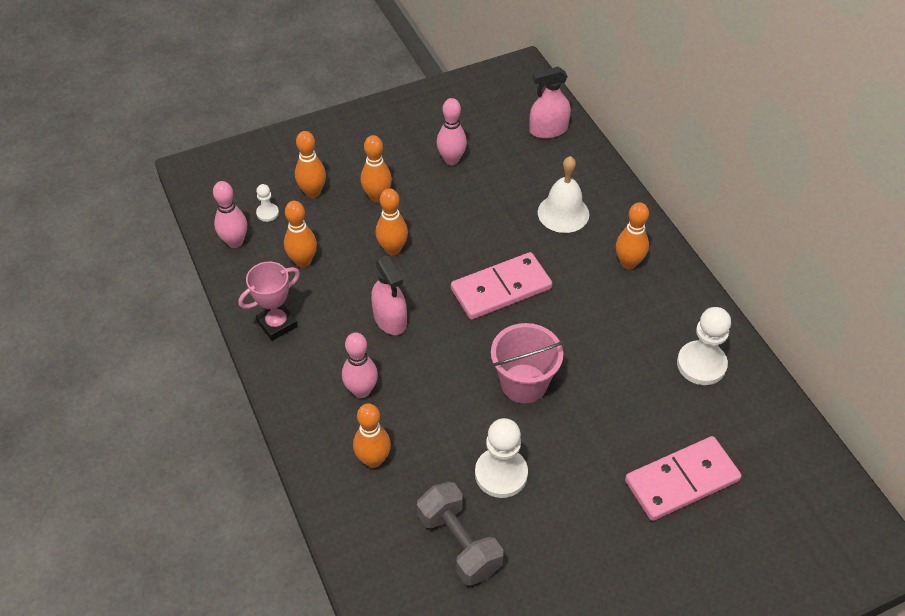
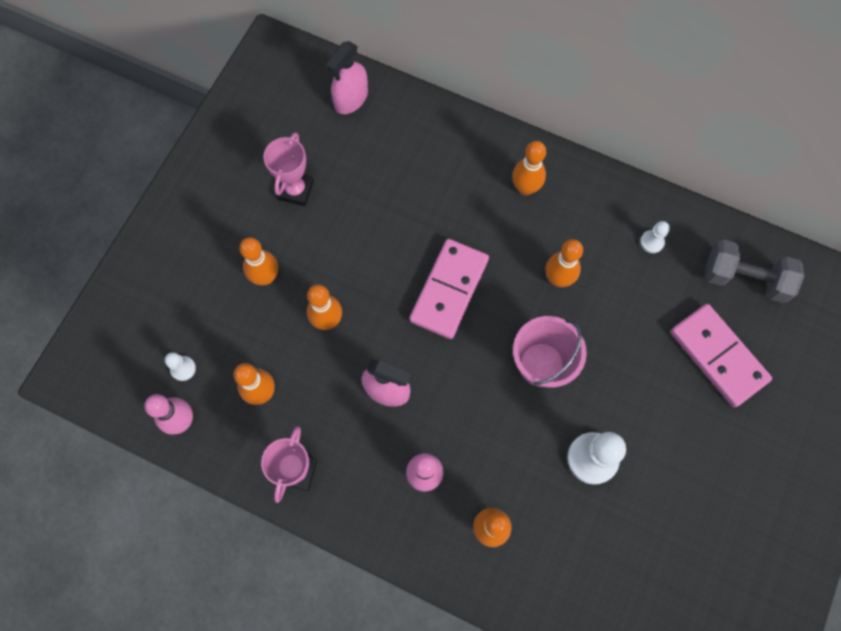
camera: 40 degrees left, 20 degrees up
orange bowling pin [295,131,326,198] -> orange bowling pin moved to [546,239,583,287]
grey dumbbell [417,482,504,586] -> grey dumbbell moved to [705,239,804,303]
pink bowling pin [437,98,467,165] -> pink trophy [264,132,314,206]
white bell [538,156,589,233] -> none
pink domino [625,436,741,521] -> pink domino turned 60 degrees counterclockwise [670,304,772,407]
white pawn [677,307,731,385] -> white pawn [640,221,670,253], size x0.51

